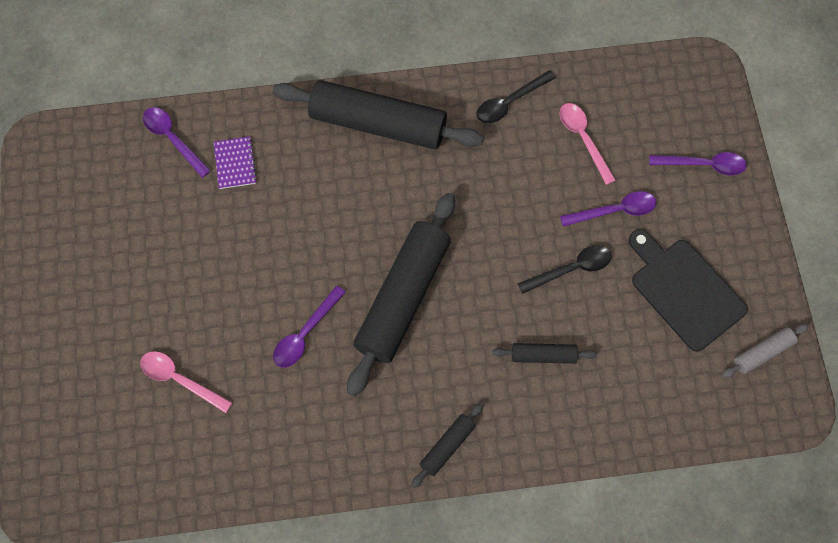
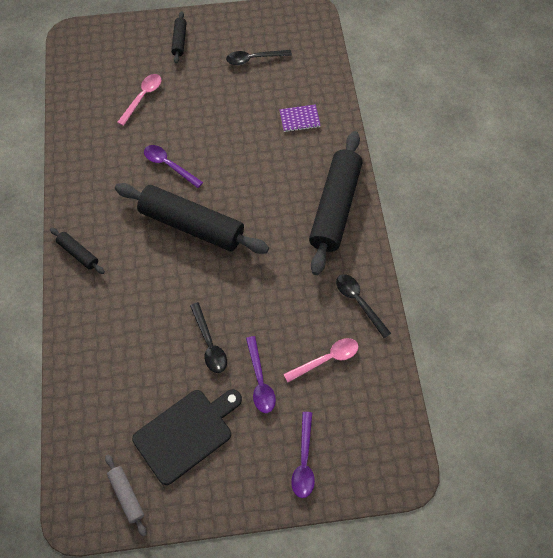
camera: 90 degrees right, 5 degrees down
purple spoon [143,107,211,178] -> none
black rolling pin [492,343,597,364] -> black rolling pin moved to [171,11,187,63]
none -> black spoon [226,50,292,65]

